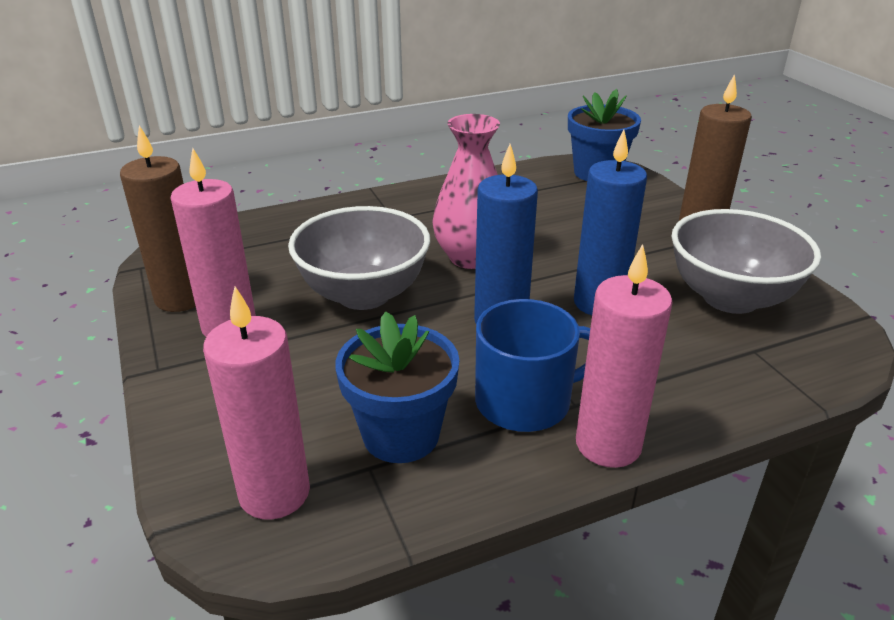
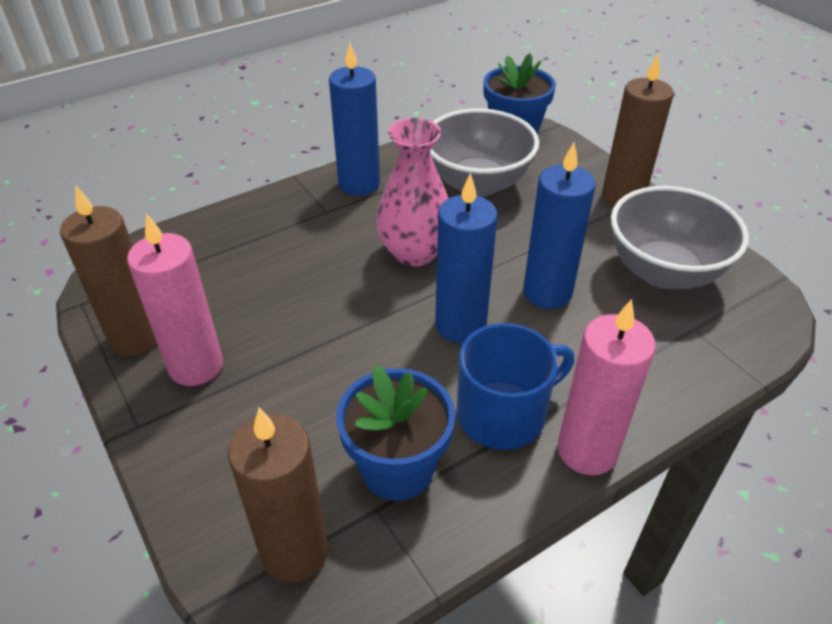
camera: 10 degrees left, 10 degrees up
pink candle [203,287,310,520] -> brown candle [228,408,328,583]
grey bowl [288,206,430,310] -> grey bowl moved to [430,108,539,197]
none -> blue candle [329,43,380,196]

